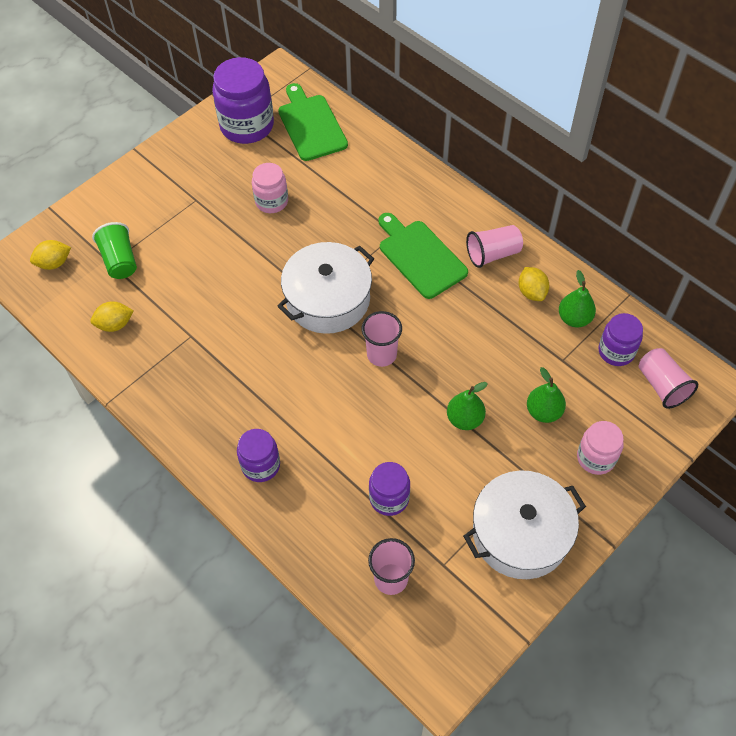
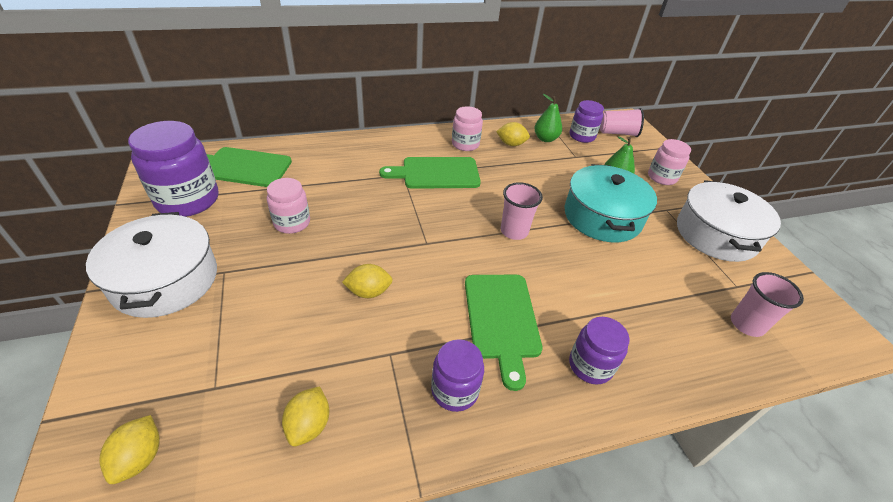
camera: 65 degrees left, 15 degrees down
green cup [92,222,137,279] -> none
white pot [277,242,374,334] -> white pot moved to [86,212,217,318]
purple jar [369,462,410,516] -> purple jar moved to [431,339,484,412]
green pear [447,382,488,430] -> turquoise pot [564,164,657,242]
pink cup [466,225,523,268] -> pink jar [452,106,483,151]
none -> yellow lemon [342,264,393,298]
none -> green cutting board [465,275,543,391]

